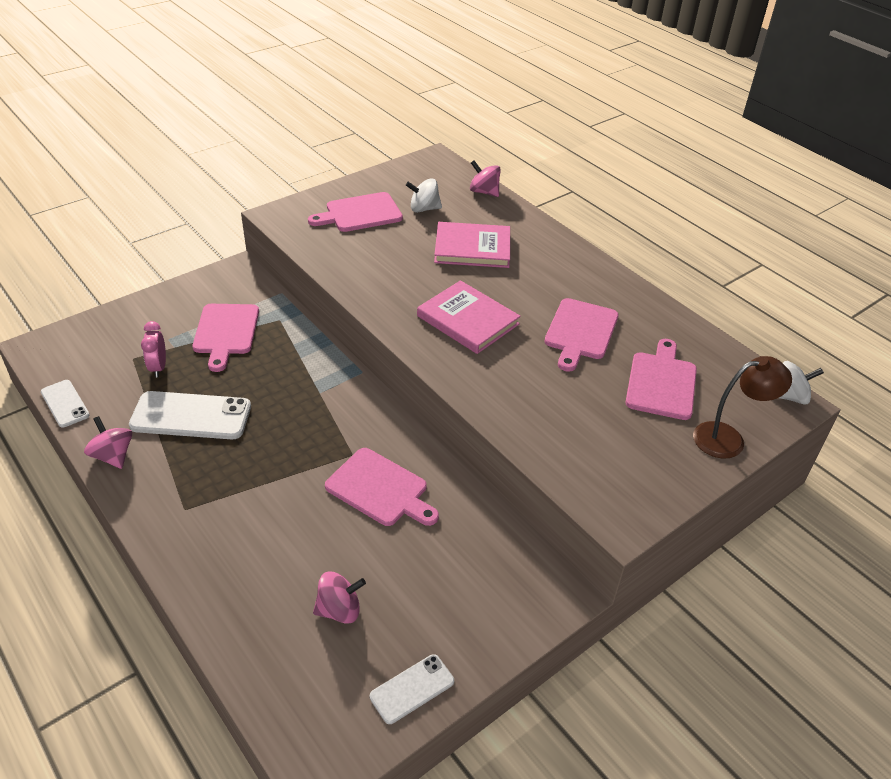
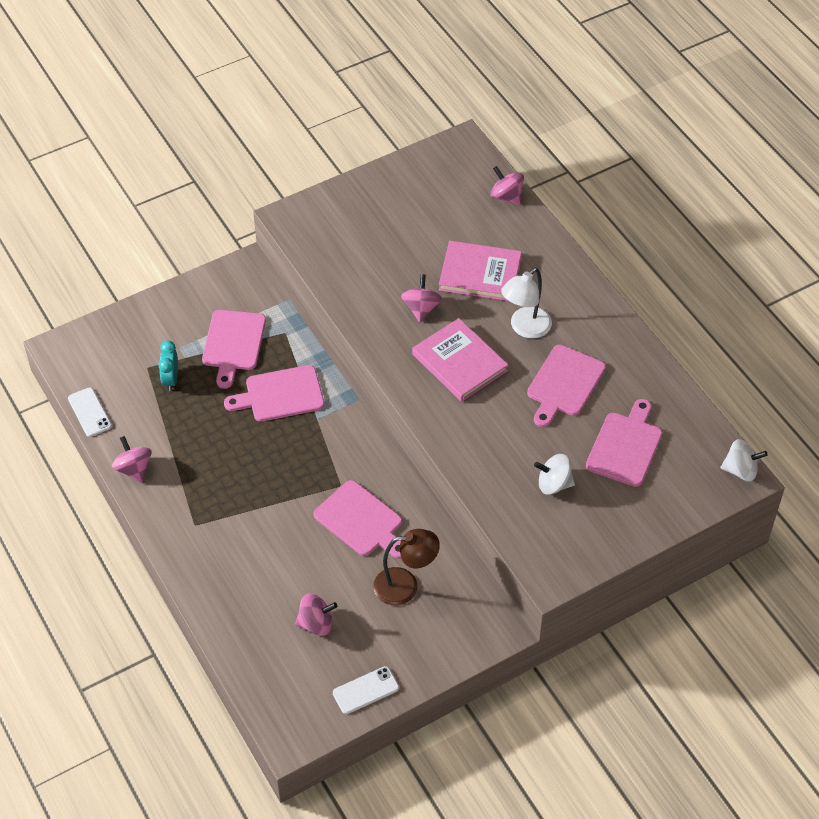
camera: 10 degrees right, 10 degrees up
white phone [129,391,251,439] -> none
pink clock [141,321,166,378] -> turquoise clock [158,341,178,391]
pink cutting board [308,192,403,232] -> pink cutting board moved to [224,365,324,422]
white spinning top [406,178,442,213] -> white spinning top moved to [534,454,575,495]
brown lamp [693,356,792,459] -> brown lamp moved to [373,529,440,605]
none -> pink spinning top [401,274,442,322]
none -> white lamp [501,267,552,339]

